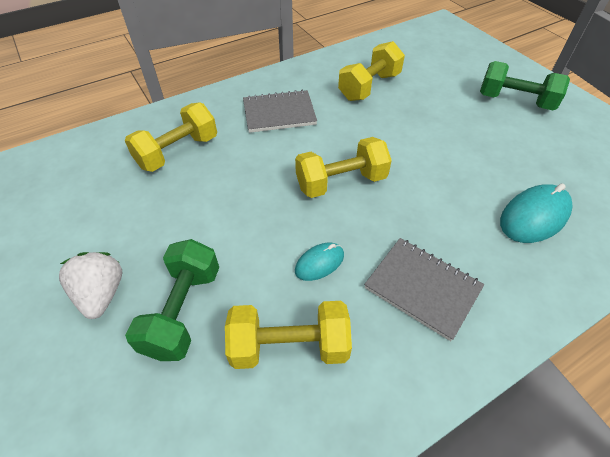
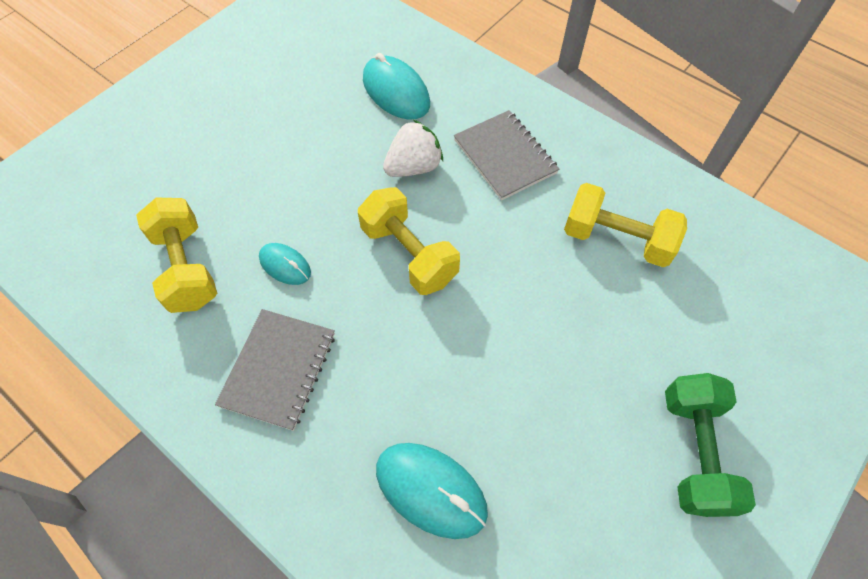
camera: 70 degrees right, 10 degrees up
white strawberry [59,252,122,319] -> white strawberry moved to [383,120,443,177]
yellow dumbbell [125,102,217,172] -> turquoise mouse [363,53,430,120]
green dumbbell [125,239,219,361] -> none

